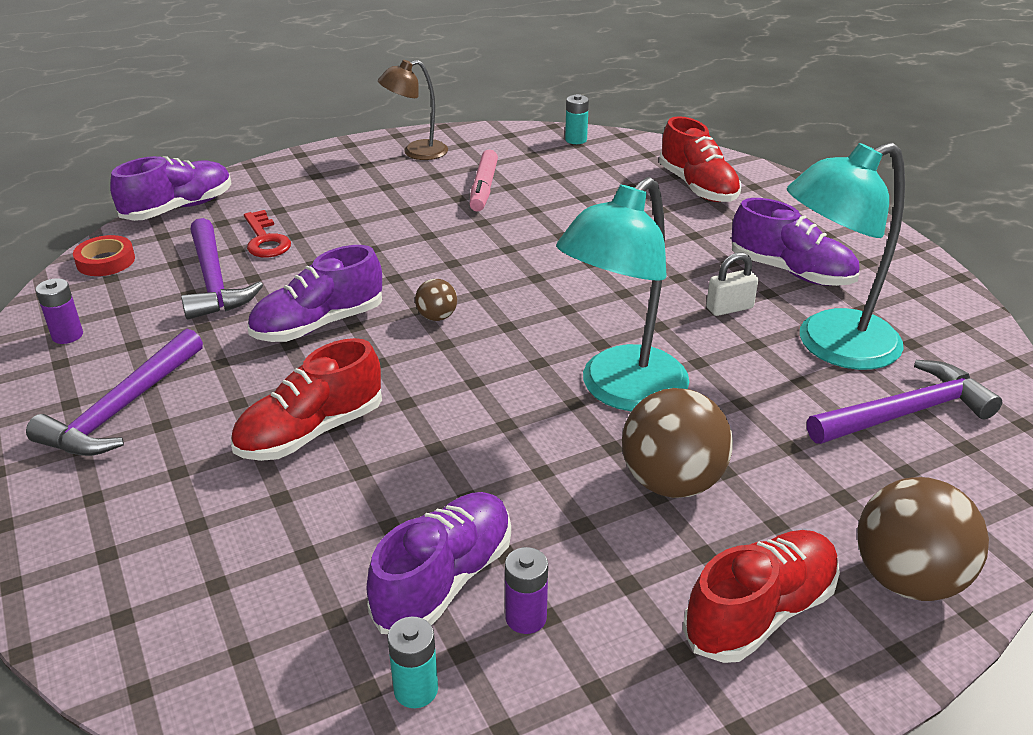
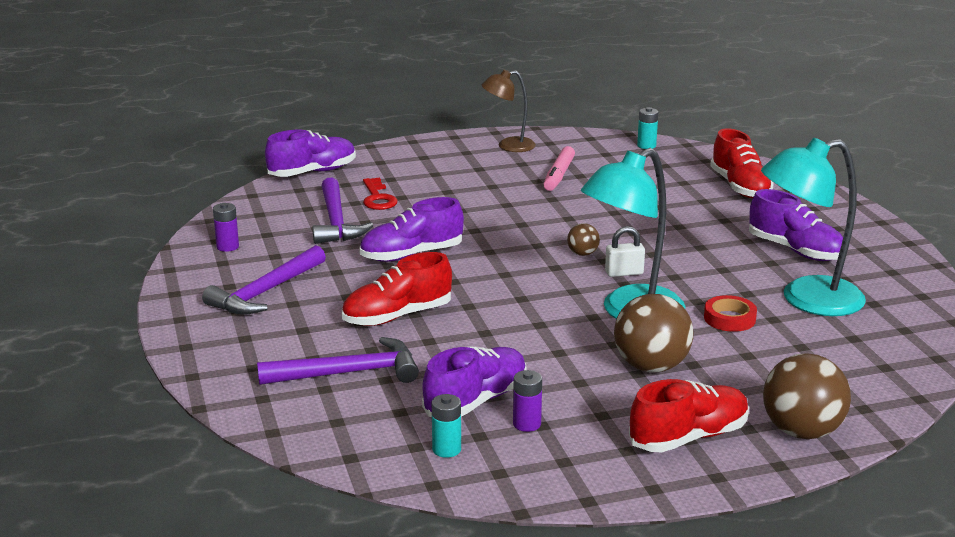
camera: 10 degrees right, 10 degrees down
red tape [73,235,135,276] -> red tape moved to [704,295,757,332]
brown ball [415,279,457,321] -> brown ball moved to [567,223,600,256]
white padlock [706,252,758,316] -> white padlock moved to [605,226,645,277]
purple hammer [807,360,1002,444] -> purple hammer moved to [257,337,419,385]

